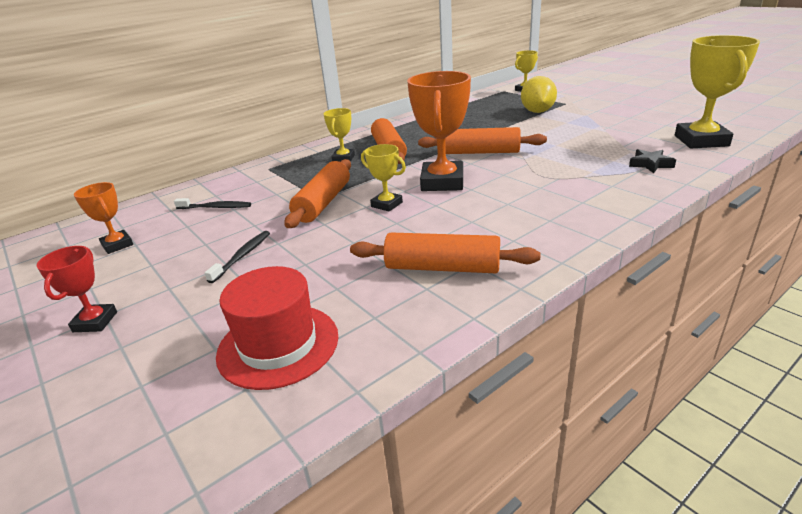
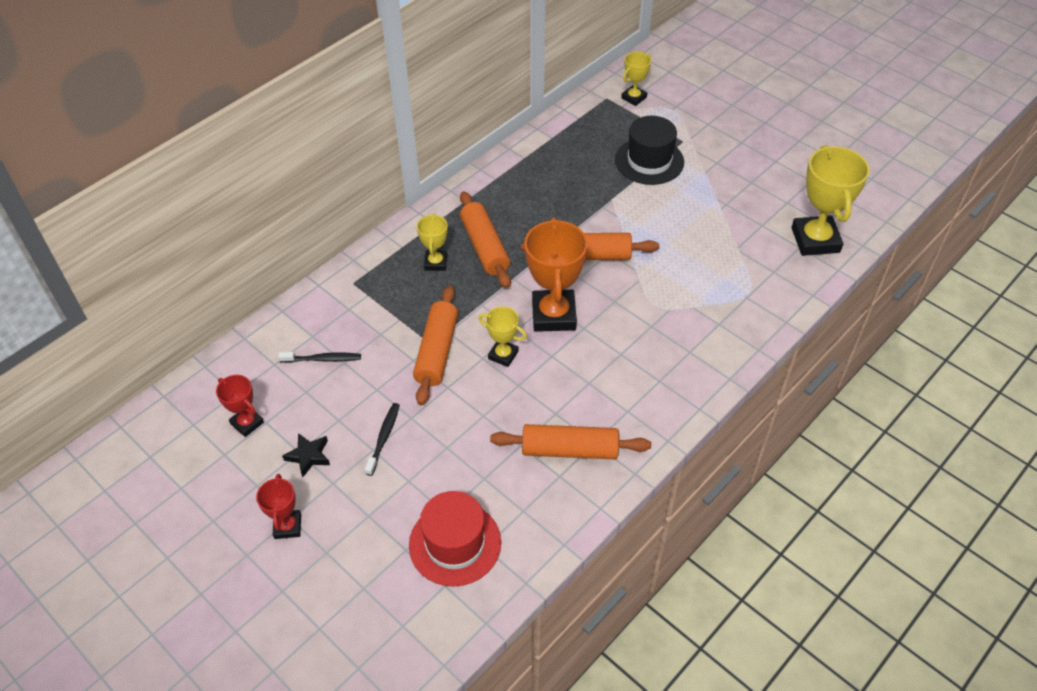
camera: 10 degrees left, 20 degrees up
orange trophy [74,182,133,254] -> red trophy [216,375,264,437]
yellow lemon [521,76,557,113] -> black hat [615,116,684,185]
black star [629,149,676,173] -> black star moved to [282,433,330,477]

